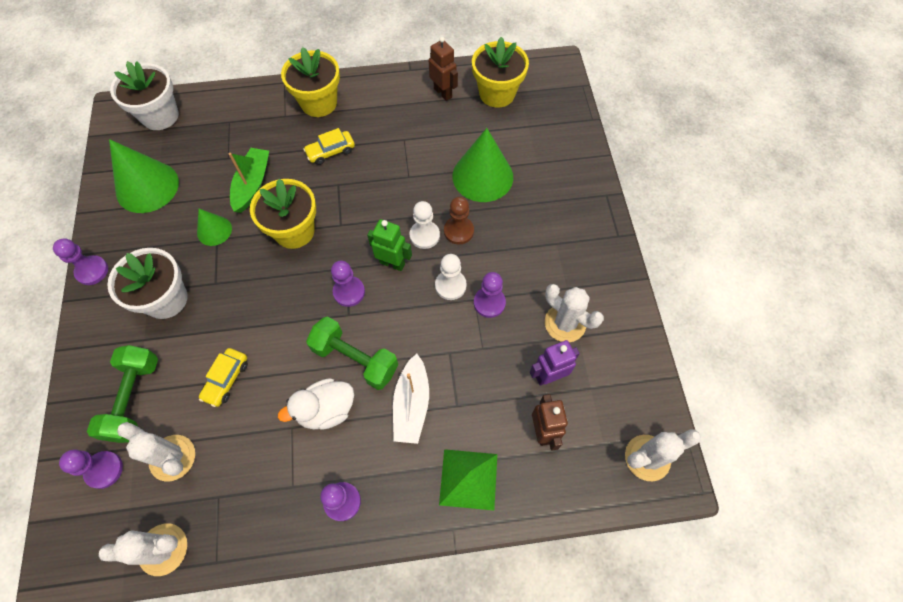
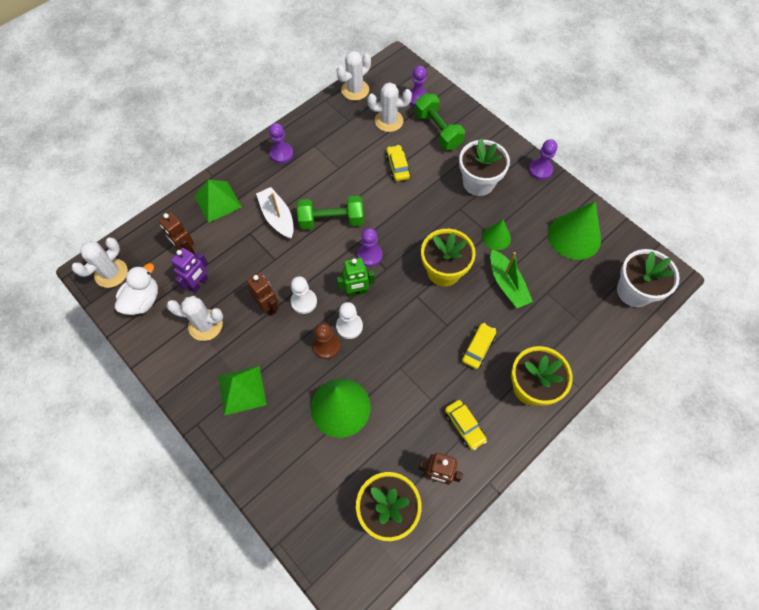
camera: 145 degrees right, 0 degrees up
white duck [278,378,354,429] -> white duck moved to [115,263,158,315]
purple pawn [474,272,506,318] -> brown robot [247,272,279,316]
none -> green pyramid [218,366,267,416]
none -> yellow car [445,400,487,450]

